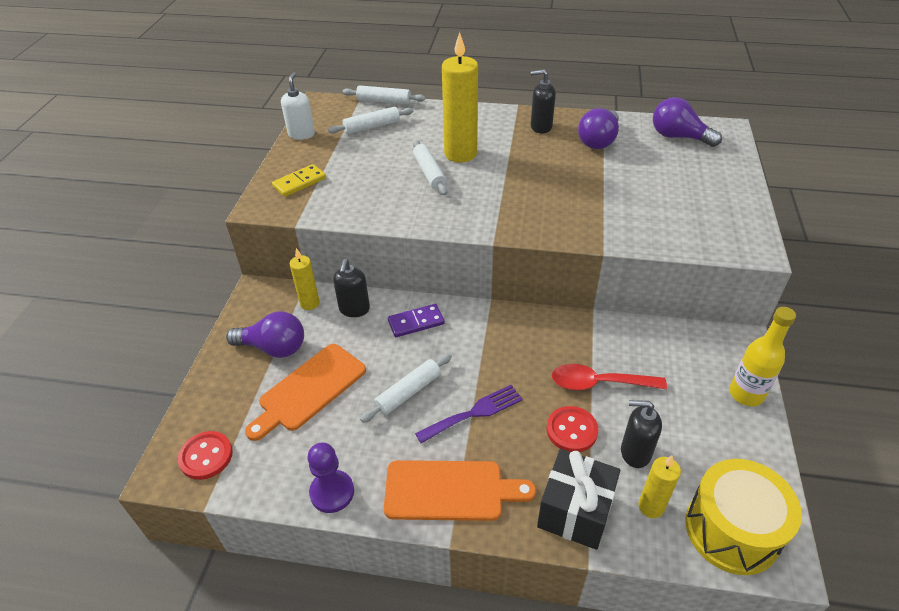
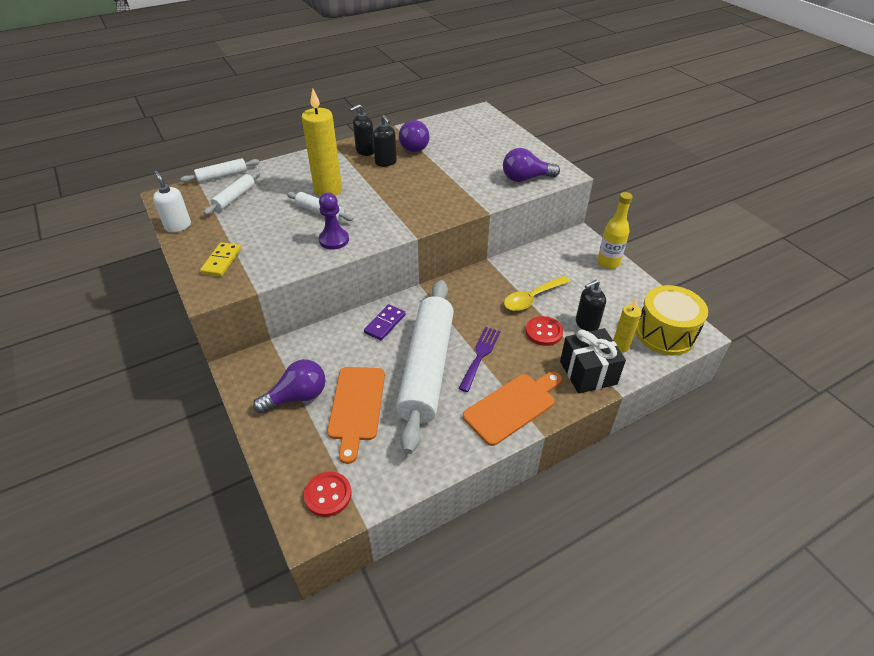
camera: 40 degrees left, 0 degrees up
yellow candle [290,248,320,310] -> none
purple pawn [307,443,354,513] -> purple pawn moved to [319,193,349,250]
black soap dispenser [333,259,370,317] -> black soap dispenser moved to [373,115,397,167]
white rolling pin [360,354,452,423] -> white rolling pin [396,280,454,454], size x2.32
red spoon [552,364,667,390] -> yellow spoon [504,276,570,311]
purple light bulb [653,97,722,147] -> purple light bulb moved to [503,148,560,182]

